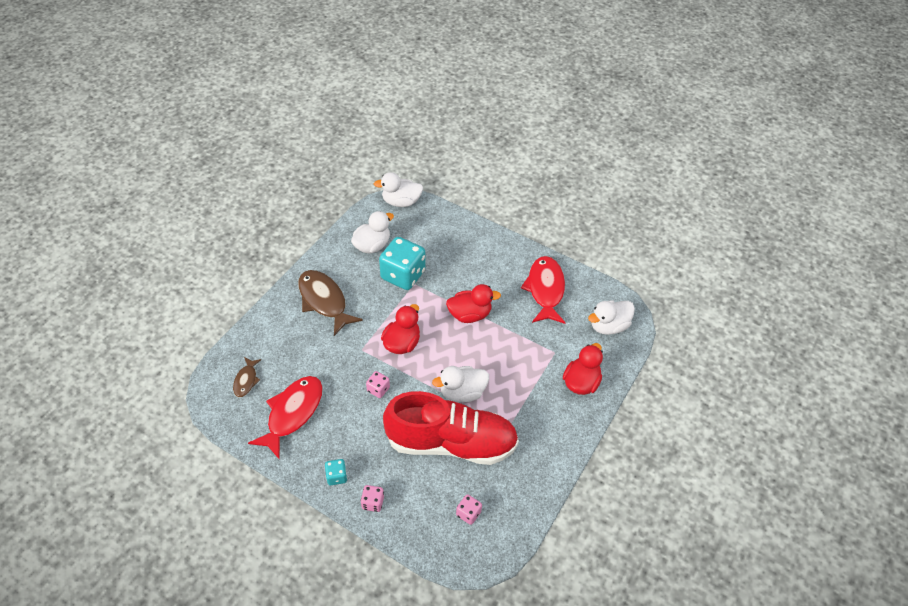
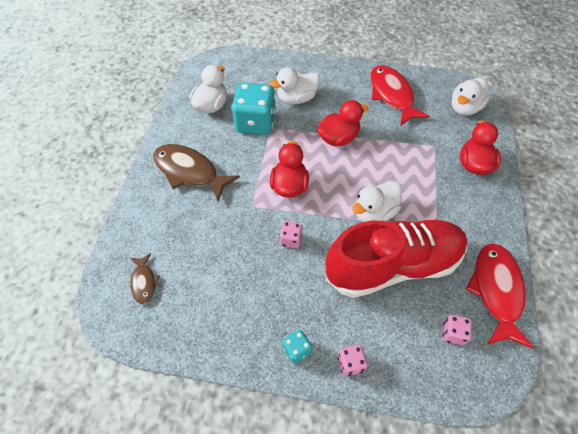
camera: 20 degrees left, 5 degrees up
red fish [248,376,323,460] -> red fish moved to [466,243,534,348]
white duck [374,172,423,207] -> white duck moved to [270,67,320,104]

